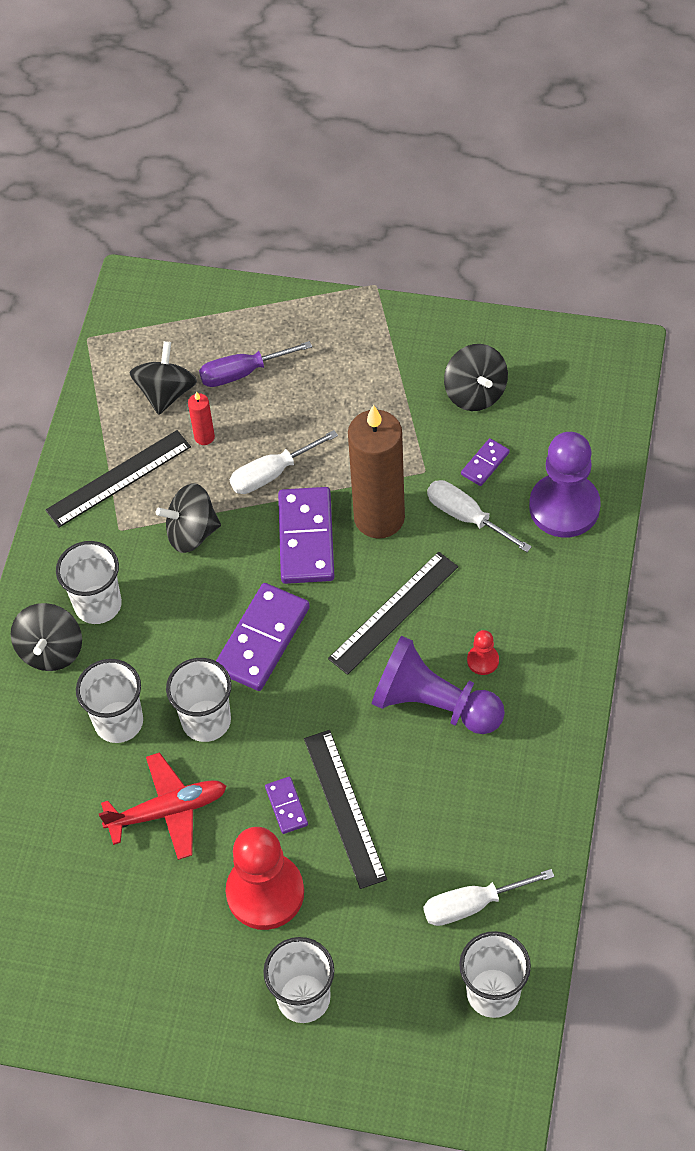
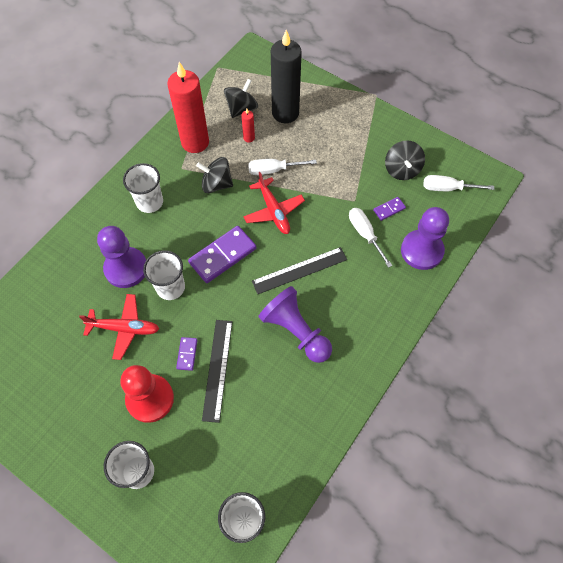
camera: 20 degrees right, 5 degrees up
black spinning top [11,603,82,671] -> none
black ruler [45,430,191,528] -> red candle [167,62,209,153]
white cup [76,659,143,743] -> purple pawn [97,226,146,288]
purple screwdriver [199,341,312,387] -> black candle [271,30,302,123]
purple domino [278,487,334,584] -> red plane [243,172,305,234]
brown candle [348,405,405,539] -> none
white screwdriver [423,869,555,926] -> white screwdriver moved to [423,175,494,191]
red pawn [467,630,499,675] -> none

